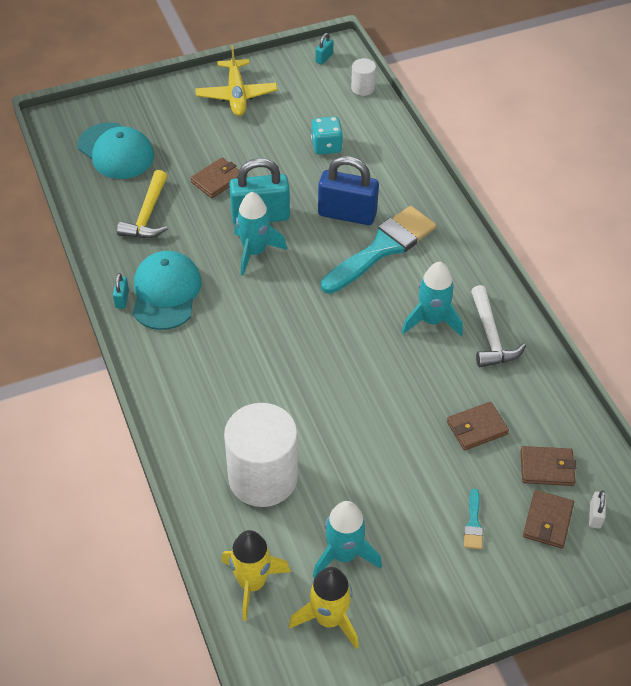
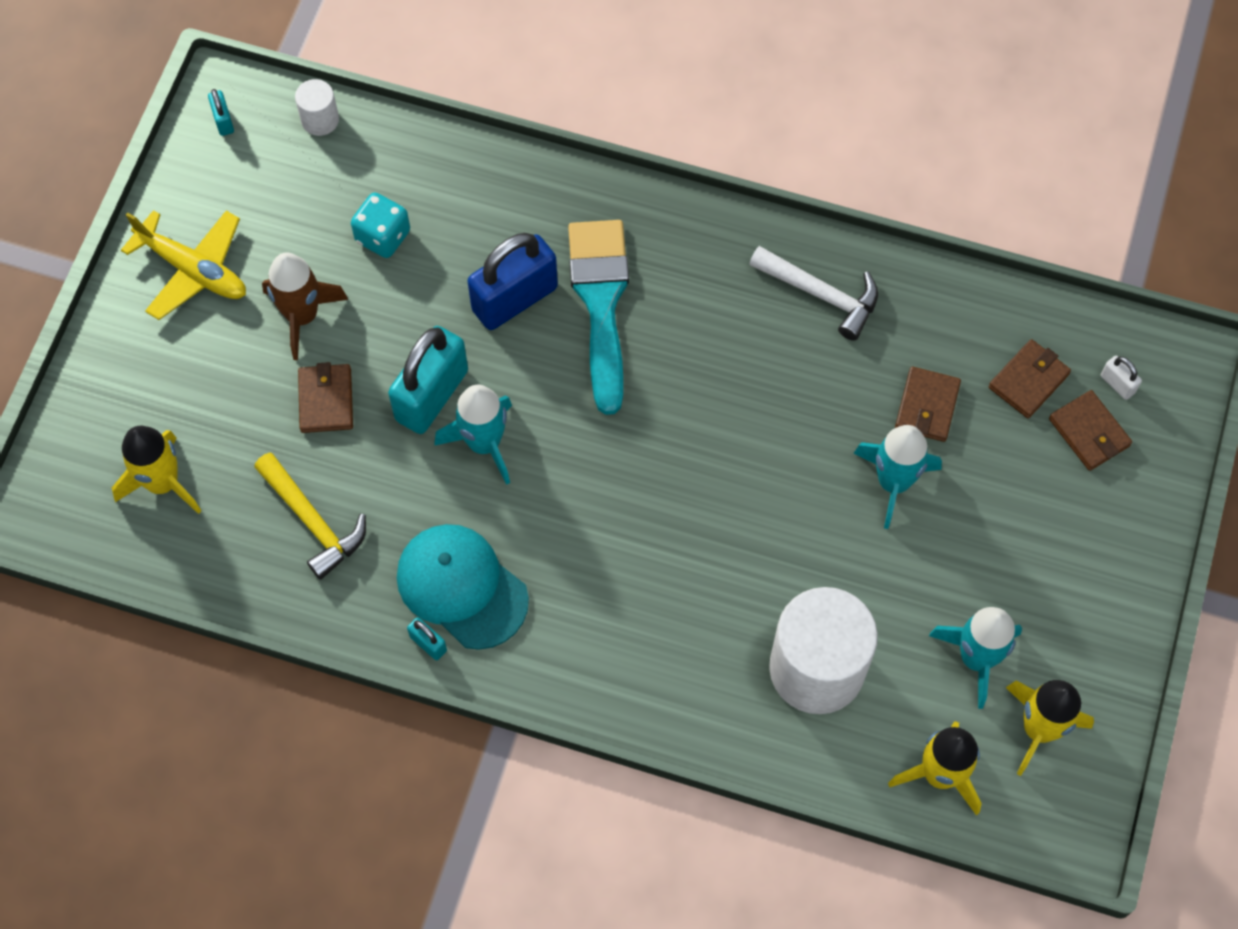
camera: 50 degrees left, 15 degrees up
turquoise cap [78,122,154,179] -> yellow rocket [112,426,201,514]
turquoise rocket [402,262,463,336] -> turquoise rocket moved to [854,425,942,529]
turquoise brush [464,489,483,549] -> none
none -> brown rocket [262,252,348,360]

